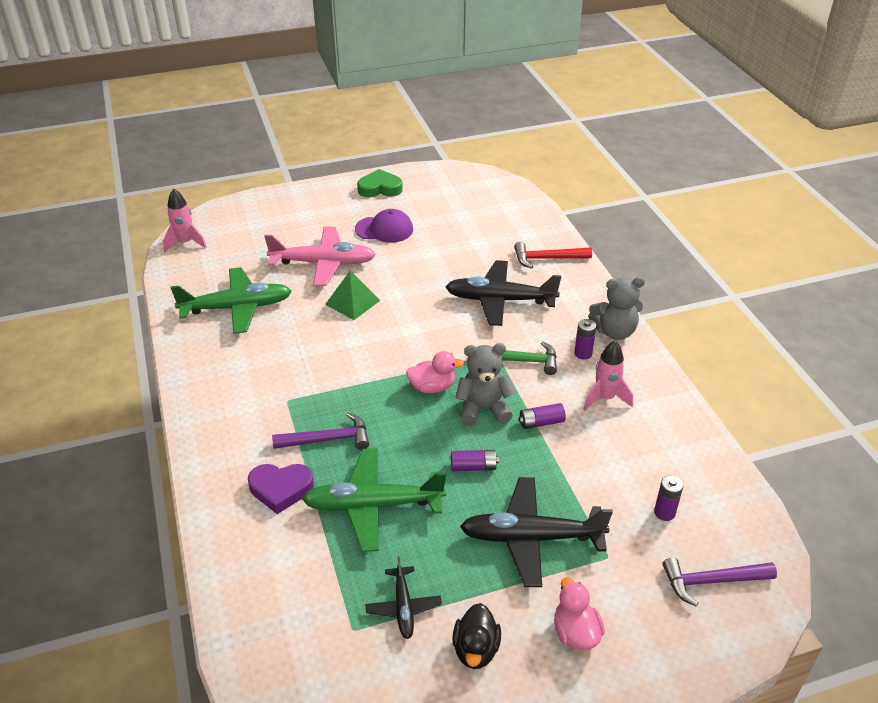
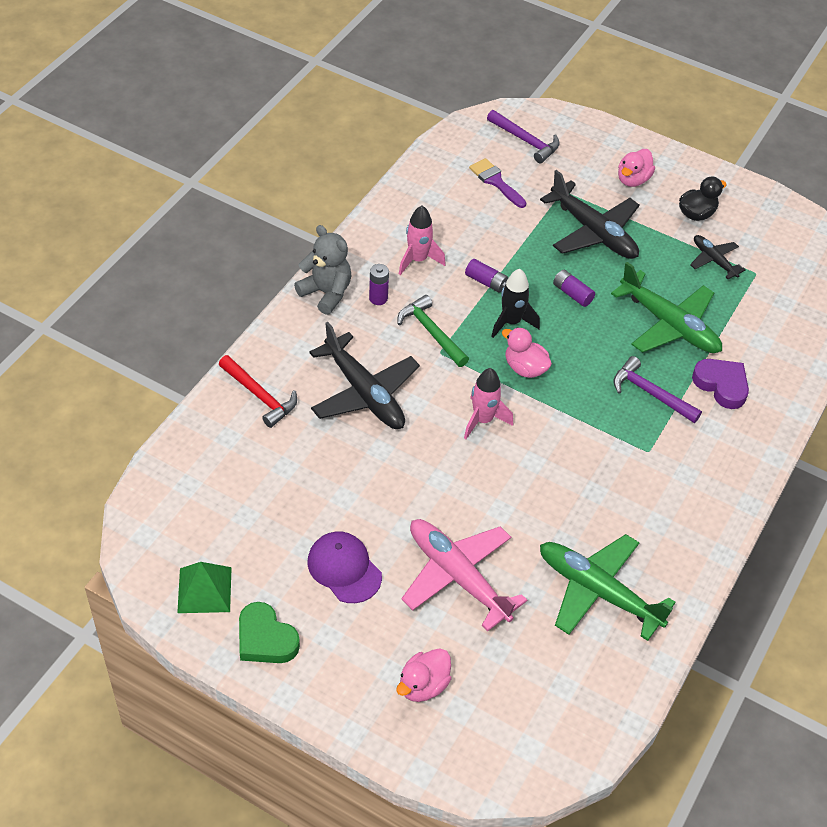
camera: 135 degrees left, 10 degrees up
pink rocket [163,189,207,252] -> pink rocket moved to [464,368,513,439]
green pyramid [325,270,380,320] -> green pyramid moved to [177,562,232,613]
black plane [365,556,442,639] -> black plane turned 75 degrees counterclockwise [690,235,746,279]
grey teddy bear [455,343,516,426] -> black rocket [491,269,540,338]
purple battery [654,475,683,521] -> purple brush [469,158,527,208]
none -> pink duck [396,648,451,702]

